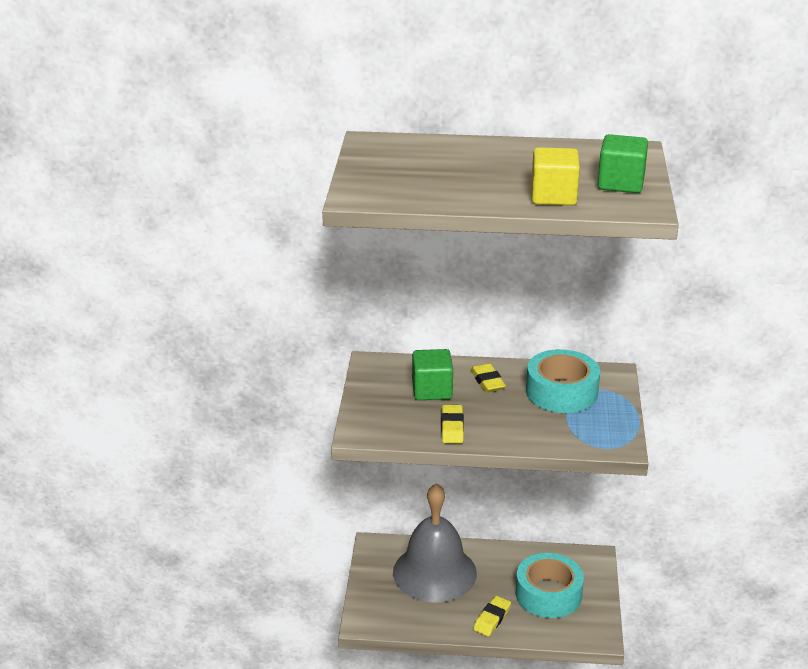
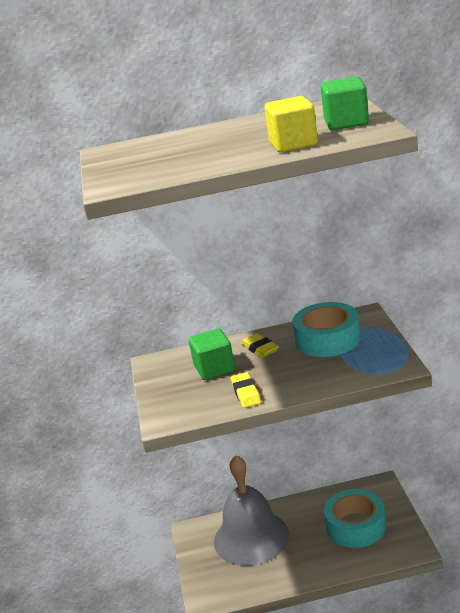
camera: 10 degrees left, 5 degrees down
yellow eraser [473,596,511,636] -> none

